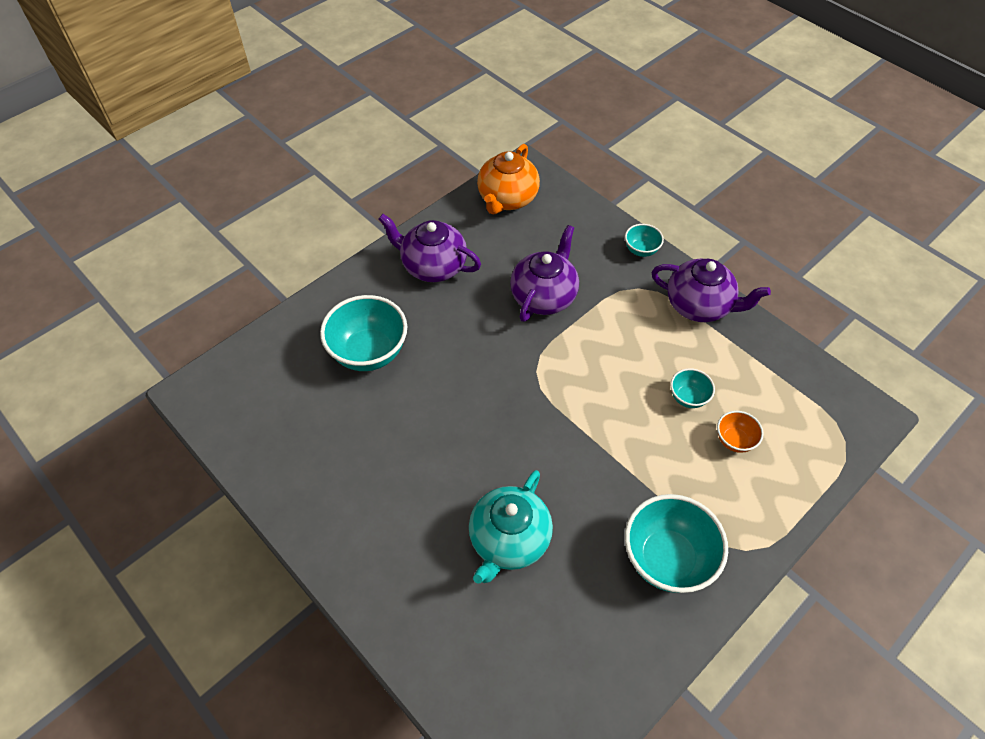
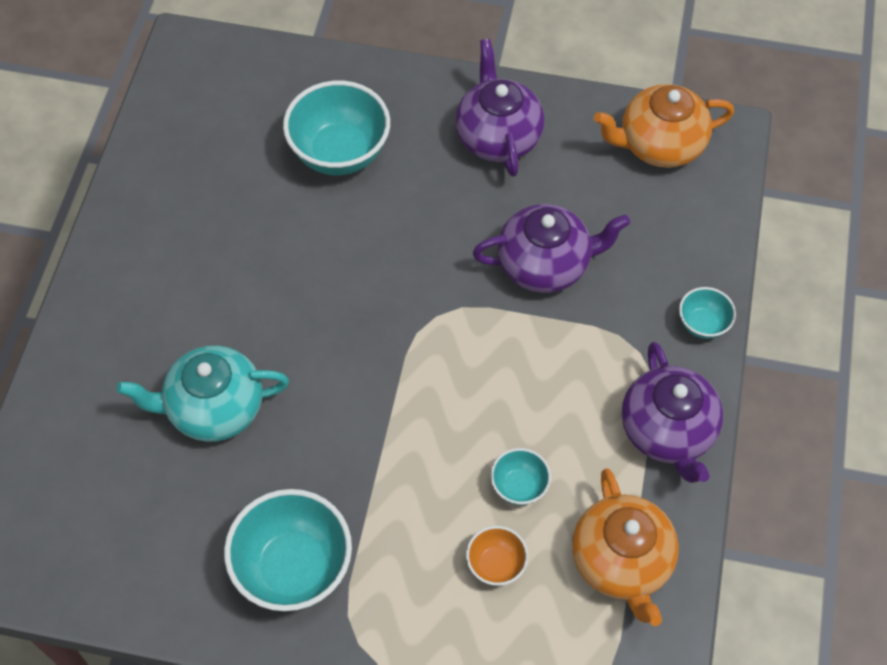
camera: 55 degrees right, 5 degrees up
none -> orange teapot [572,468,679,626]

